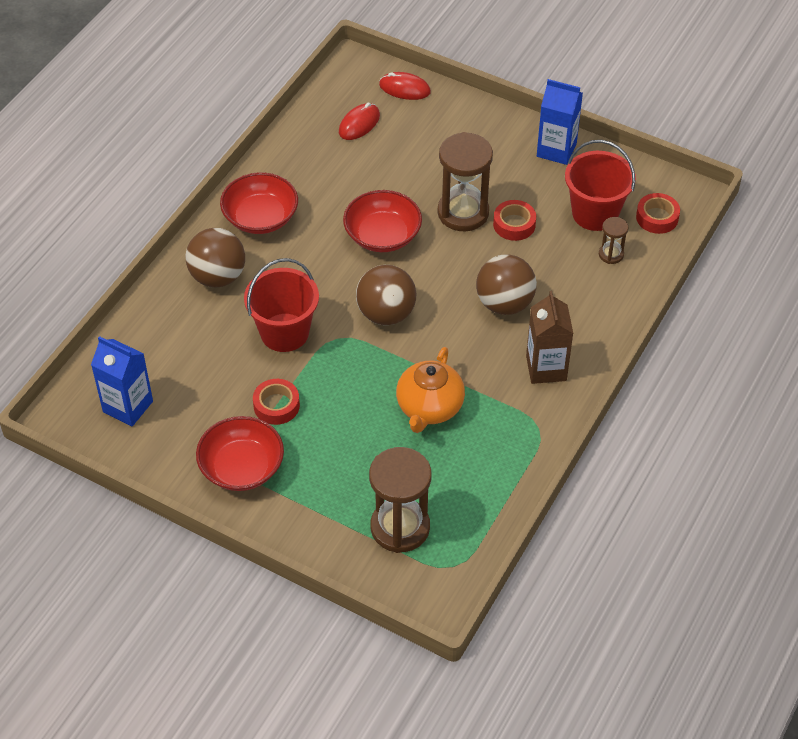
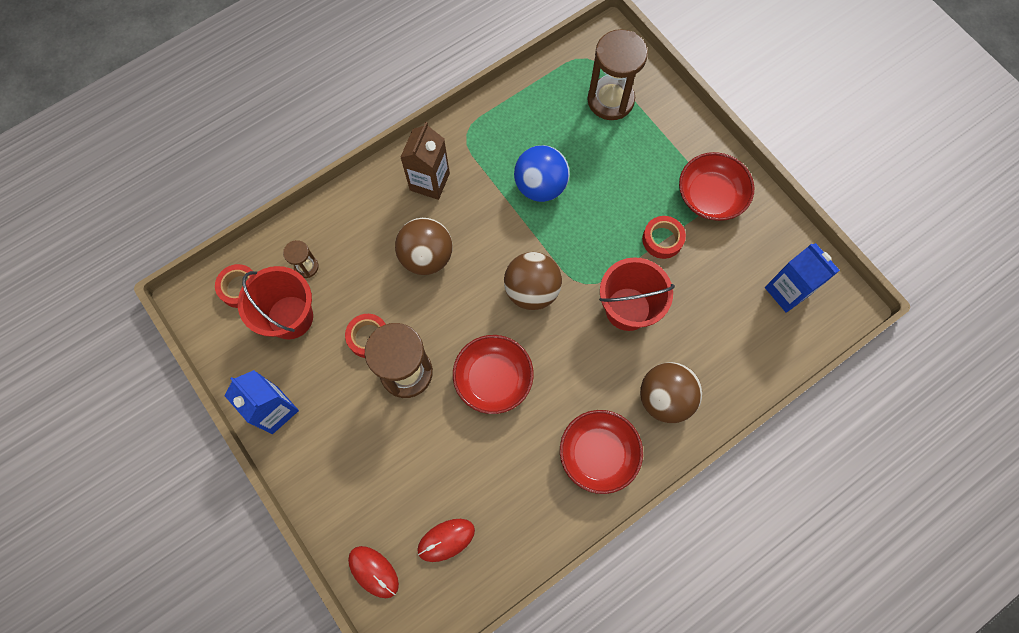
camera: 155 degrees left, 20 degrees up
orange teapot [396,347,465,433] -> blue ball [514,145,570,202]

